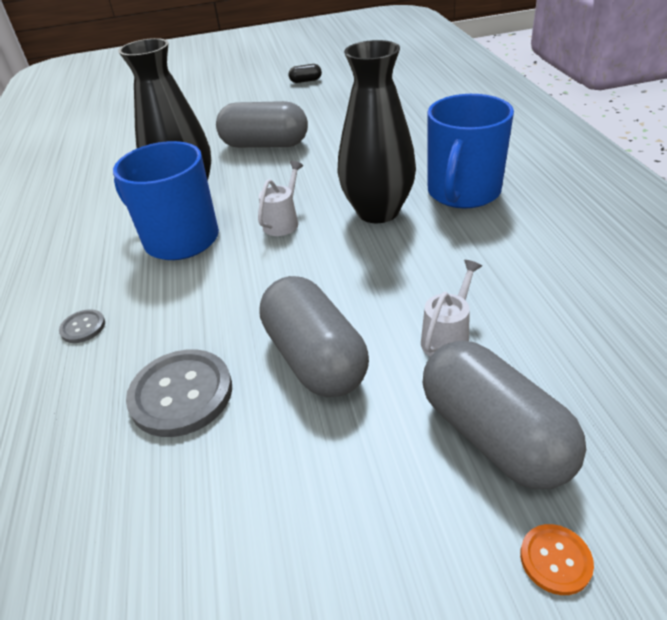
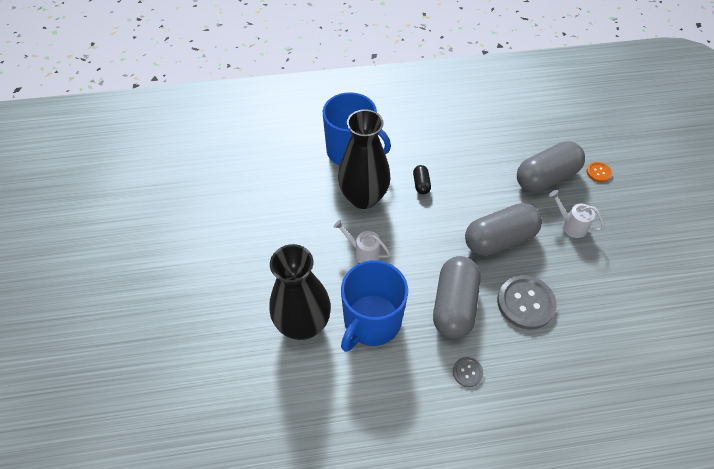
camera: 90 degrees left, 15 degrees up
grey capsule [216,101,308,148] -> grey capsule moved to [433,256,481,339]
black capsule [289,64,322,83] -> black capsule moved to [413,165,431,194]
white watering can [421,260,482,357] -> white watering can moved to [549,190,604,238]

